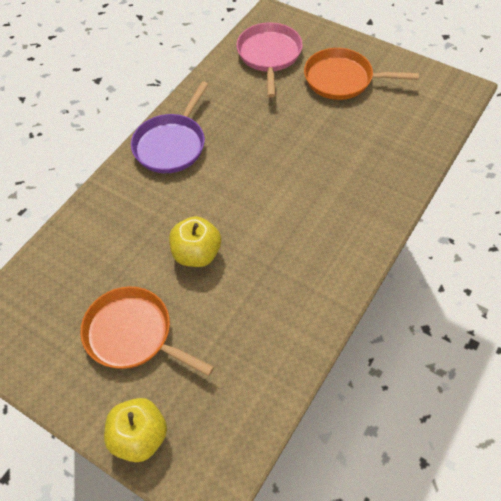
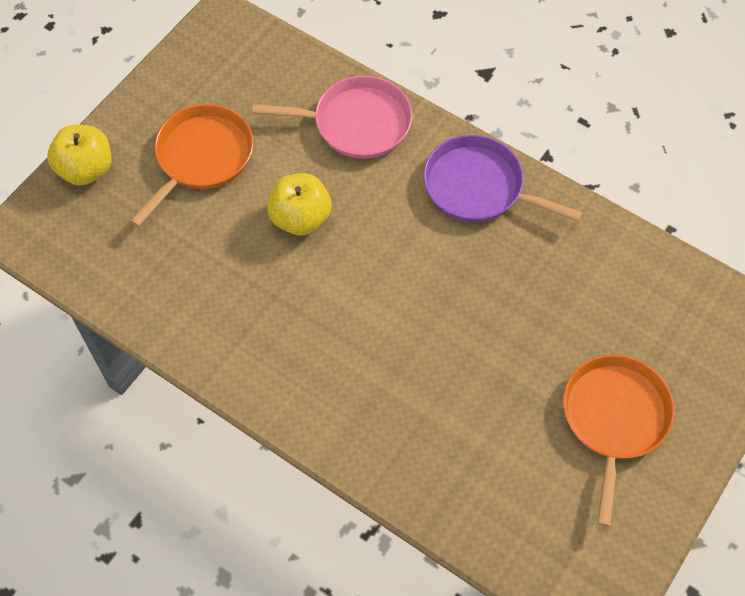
camera: 90 degrees right, 5 degrees up
pink pan [236,22,303,97] -> pink pan moved to [252,76,412,159]

